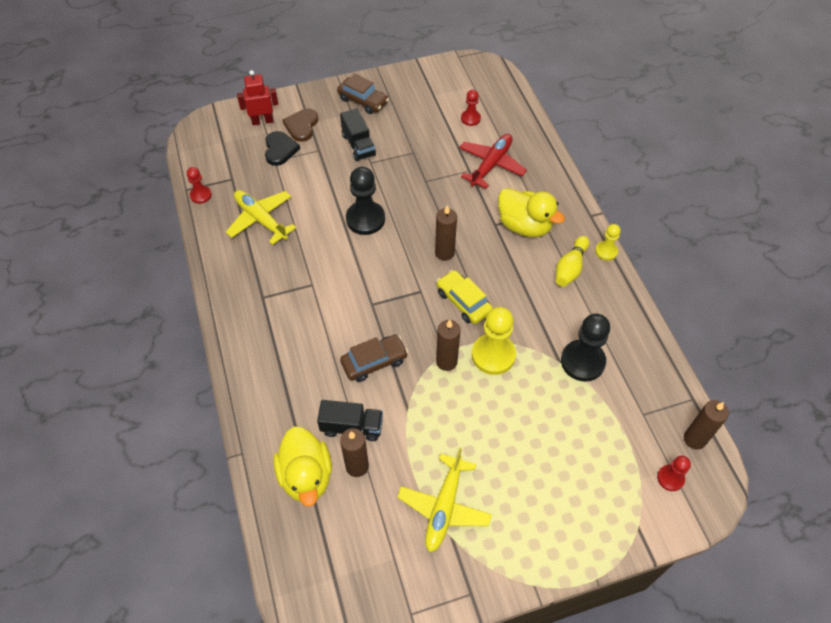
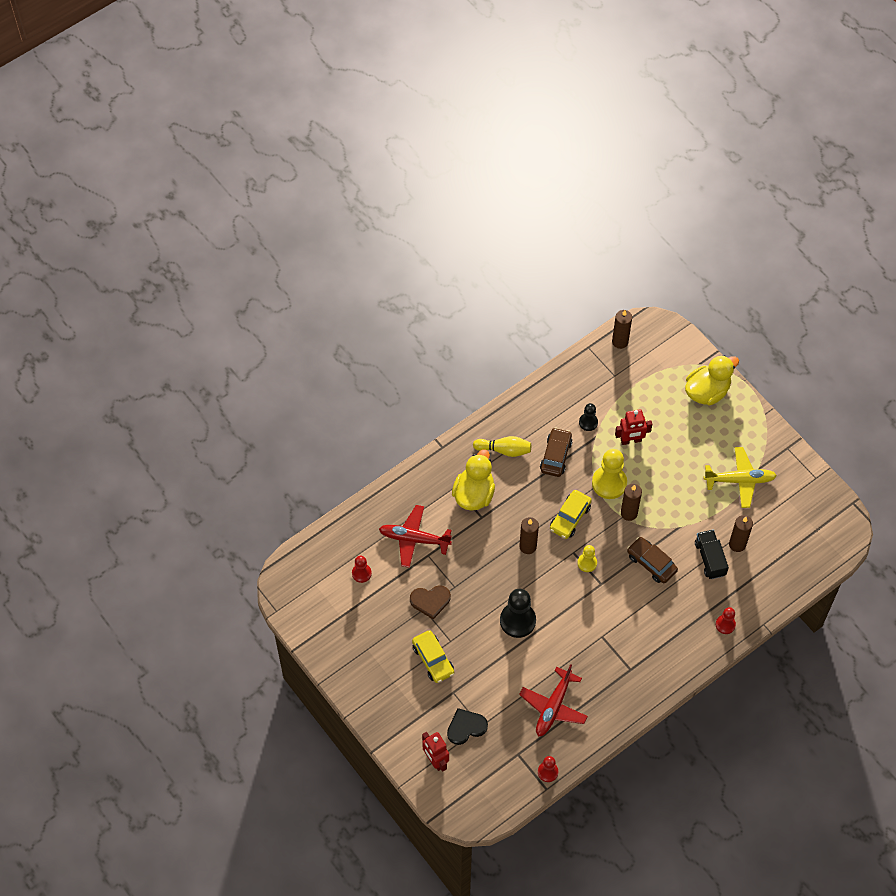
camera: 110 degrees left, 5 degrees up
yellow plane [226,190,296,245] -> red plane [519,664,588,736]
yellow duck [273,426,332,507] -> yellow duck moved to [685,355,739,405]
brown heart [283,109,318,142] -> brown heart moved to [410,585,451,619]
brown car [337,74,389,114] -> brown car moved to [540,427,573,477]
black truck [340,108,376,161] -> yellow car [412,630,454,683]
black pawn [561,313,610,382] -> black pawn [579,403,598,431], size x0.55
yellow pawn [595,224,621,261] -> yellow pawn moved to [578,545,597,572]
red pawn [657,456,691,491] -> red pawn moved to [715,607,736,634]
none -> red robot [615,409,652,445]

